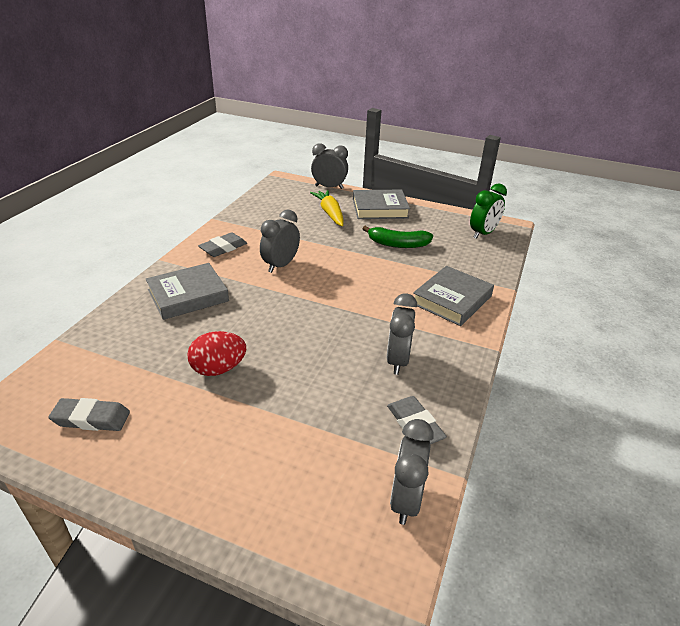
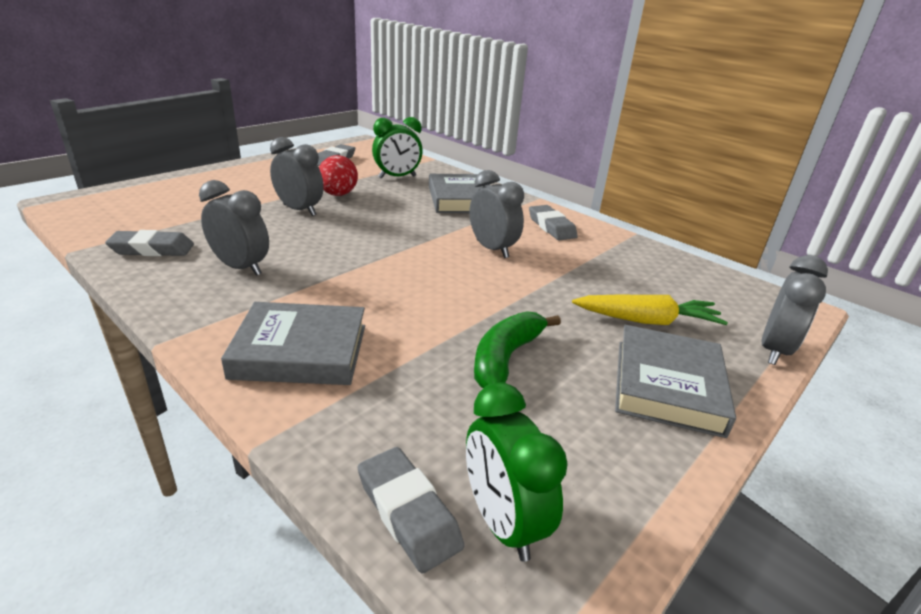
camera: 110 degrees right, 5 degrees down
grey clock [390,419,434,525] -> grey clock moved to [270,137,324,216]
grey book [413,266,494,326] -> grey book turned 60 degrees counterclockwise [221,302,365,385]
none -> grey eraser [358,447,464,573]
none -> green clock [372,117,423,179]

